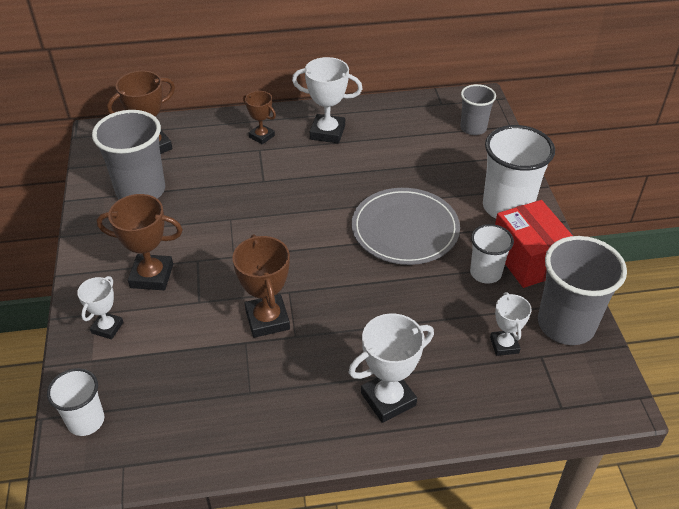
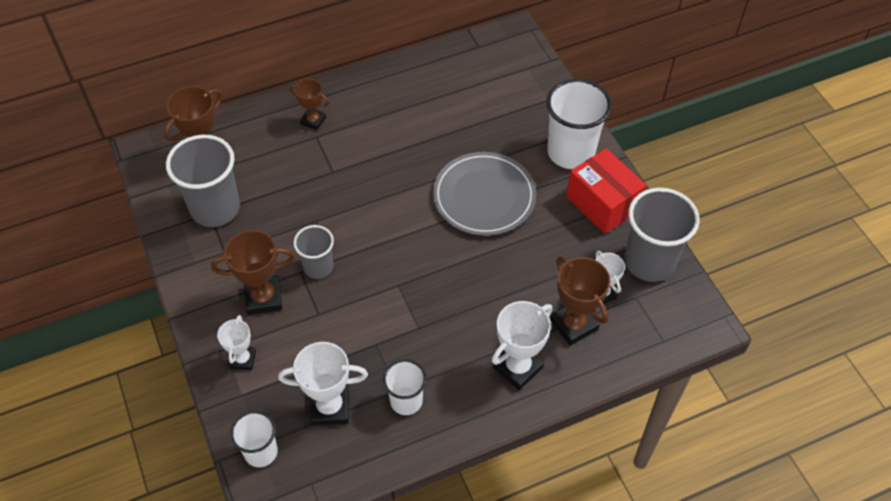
camera: 15 degrees left, 10 degrees up
brown trophy [232,234,290,338] -> brown trophy moved to [550,256,611,346]
white trophy [292,57,362,143] -> white trophy moved to [278,342,368,425]
grey cup [460,84,496,135] -> grey cup moved to [293,225,334,279]
white cup [470,224,514,284] -> white cup moved to [383,359,427,415]

